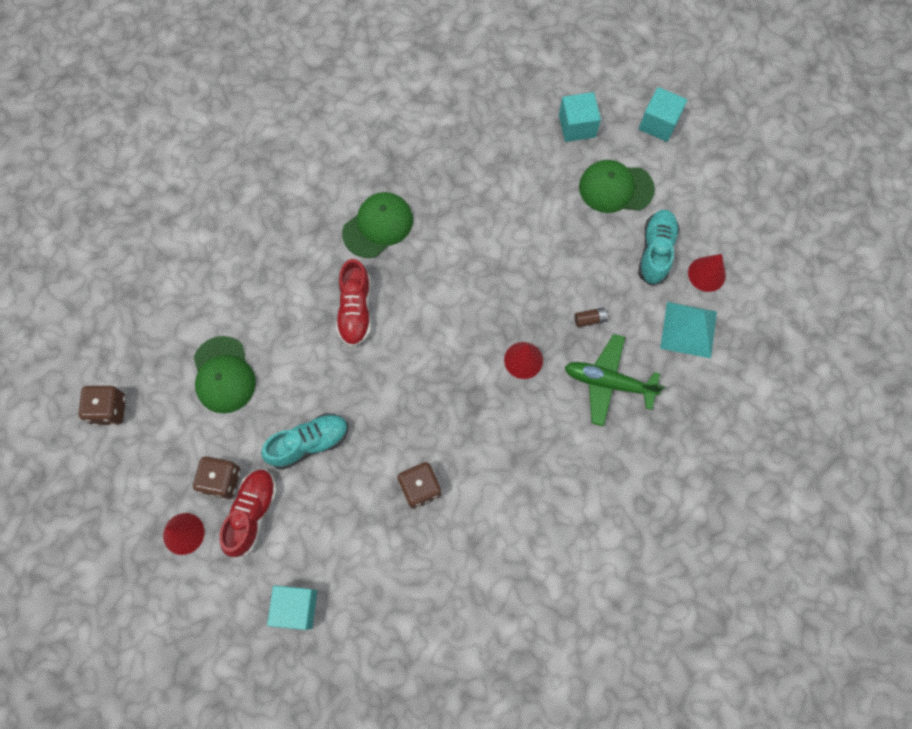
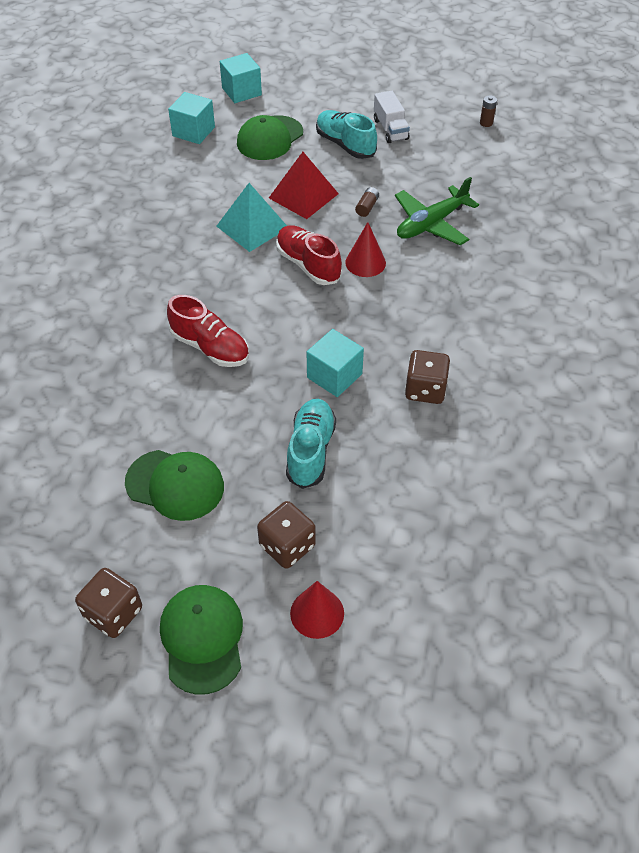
camera: 55 degrees left, 20 degrees down
red shoe [219,469,277,557] -> red shoe moved to [276,225,342,285]
turquoise cube [267,586,317,630] -> turquoise cube moved to [307,329,364,397]
green cap [342,192,413,258] -> green cap moved to [160,585,243,695]
turquoise pyramid [660,302,717,358] -> turquoise pyramid moved to [216,183,287,252]
red cone [688,254,726,292] -> white truck [374,91,410,143]
none -> red pyramid [269,152,339,219]
none -> brown battery [480,95,497,127]

